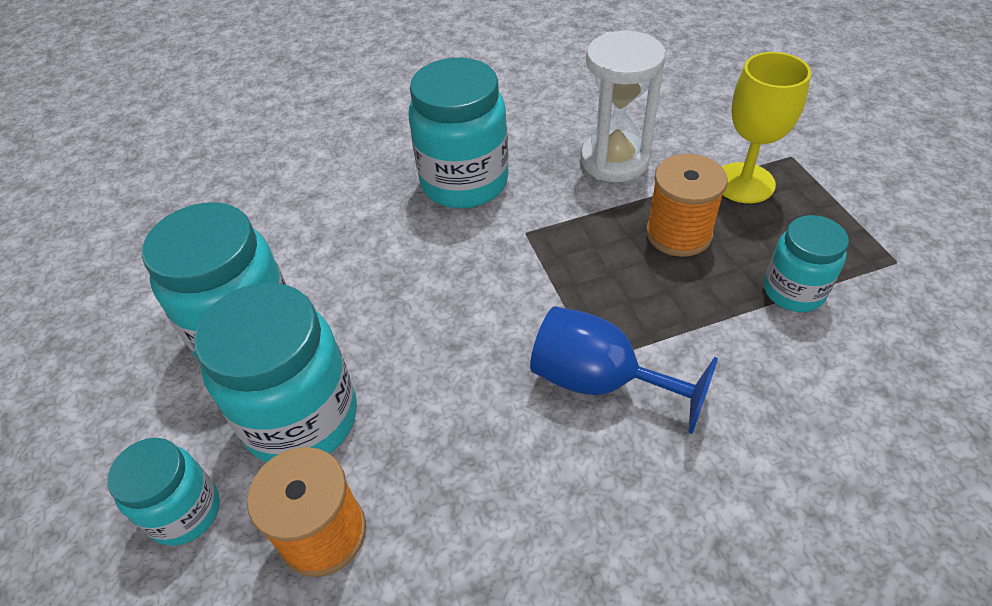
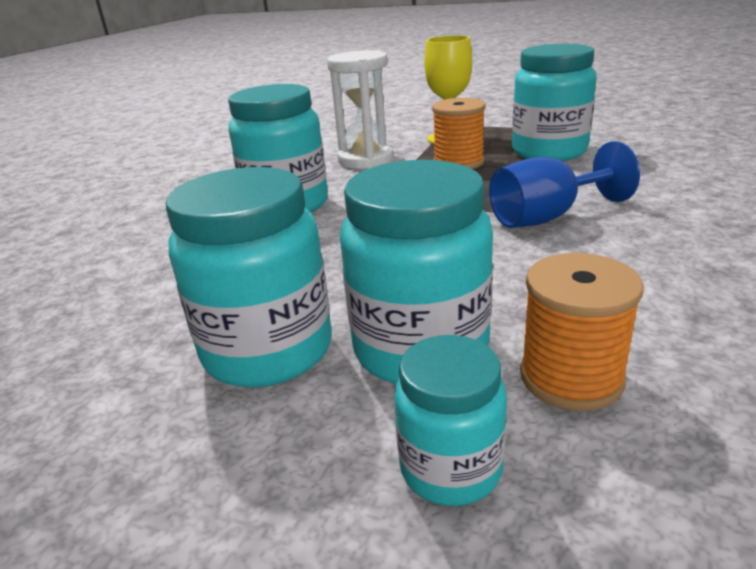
camera: 50 degrees left, 20 degrees down
turquoise jar [764,215,849,312] -> turquoise jar [512,44,597,161], size x1.72

